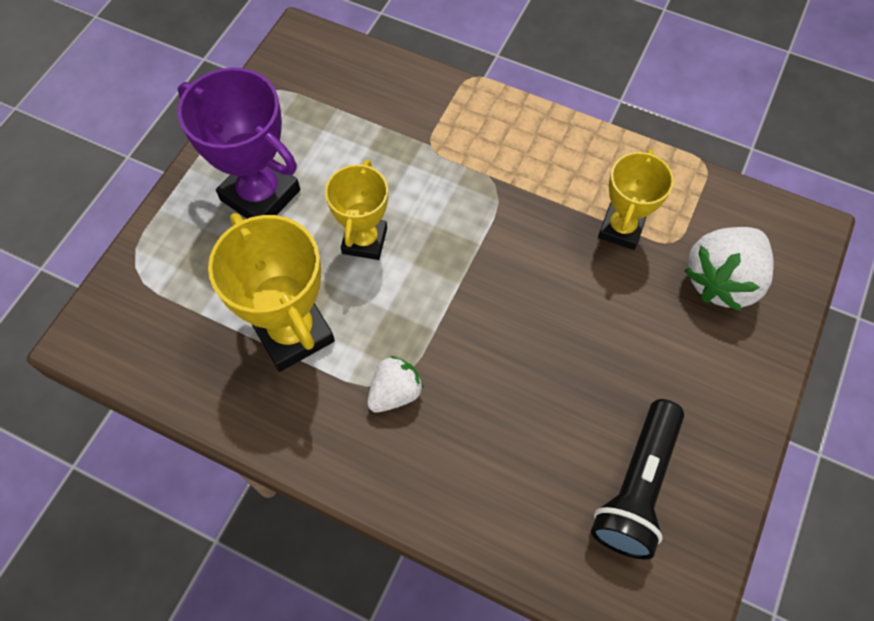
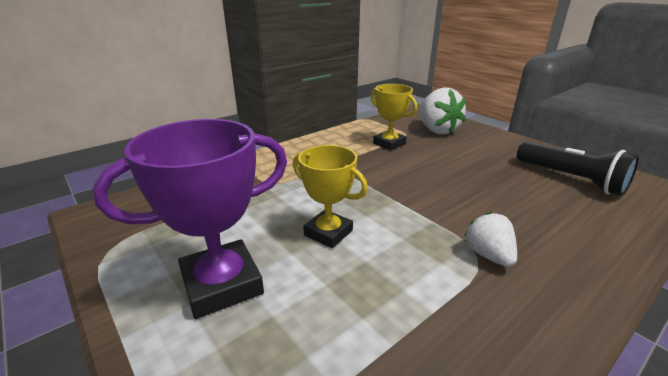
camera: 65 degrees left, 35 degrees down
yellow trophy [208,213,335,372] -> none

